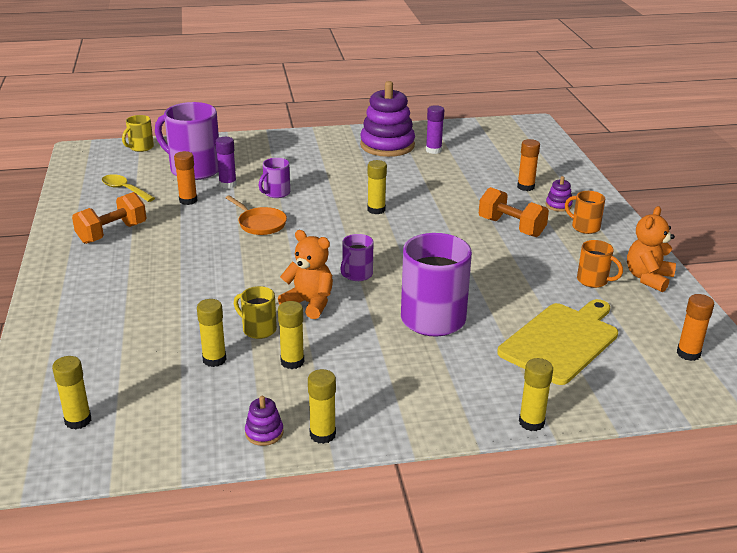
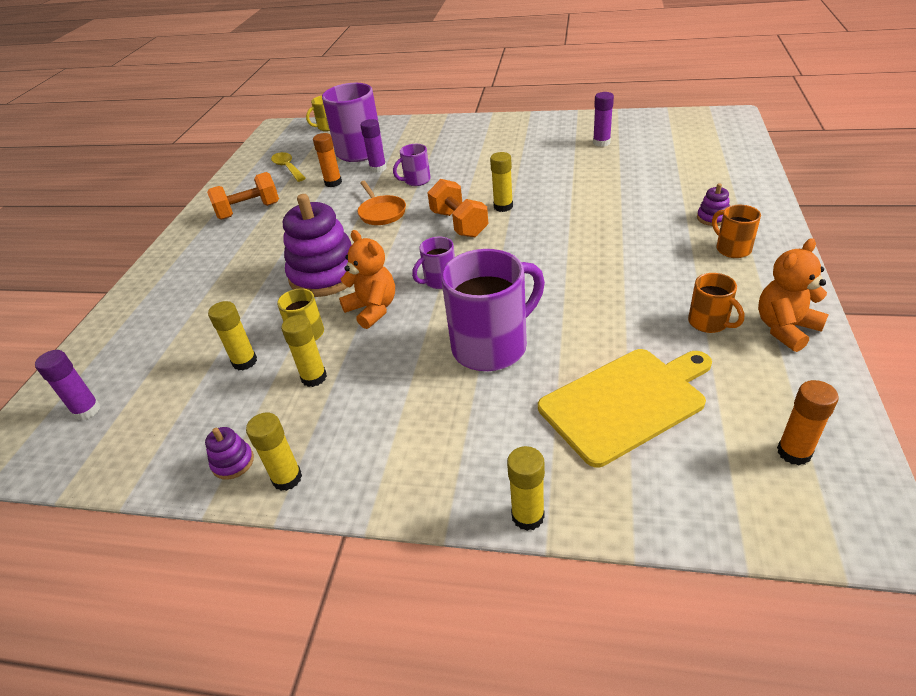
camera: 25 degrees right, 10 degrees up
yellow glue stick [52,356,91,429] -> purple glue stick [35,350,100,420]
purple stacking toy [360,81,415,157] -> purple stacking toy moved to [283,194,351,297]
orange dumbbell [479,187,549,237] -> orange dumbbell moved to [427,179,488,237]
orange glue stick [517,139,540,191] -> none

